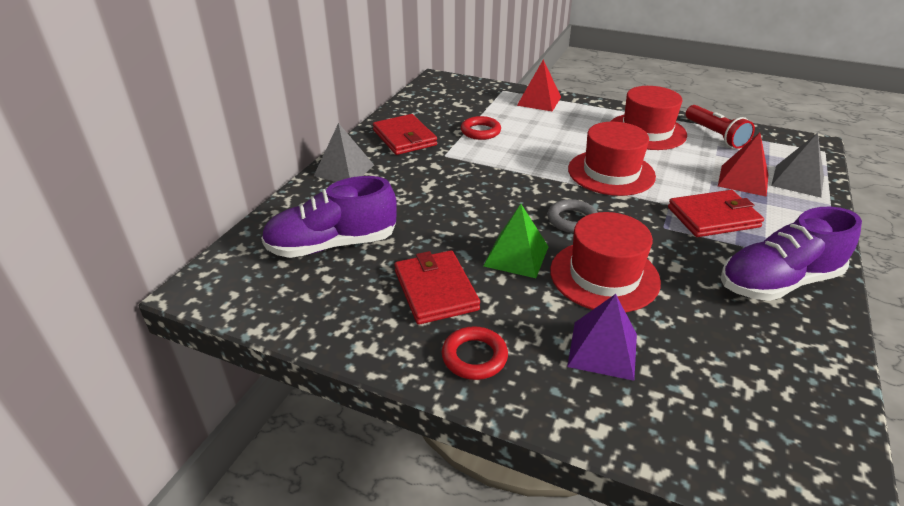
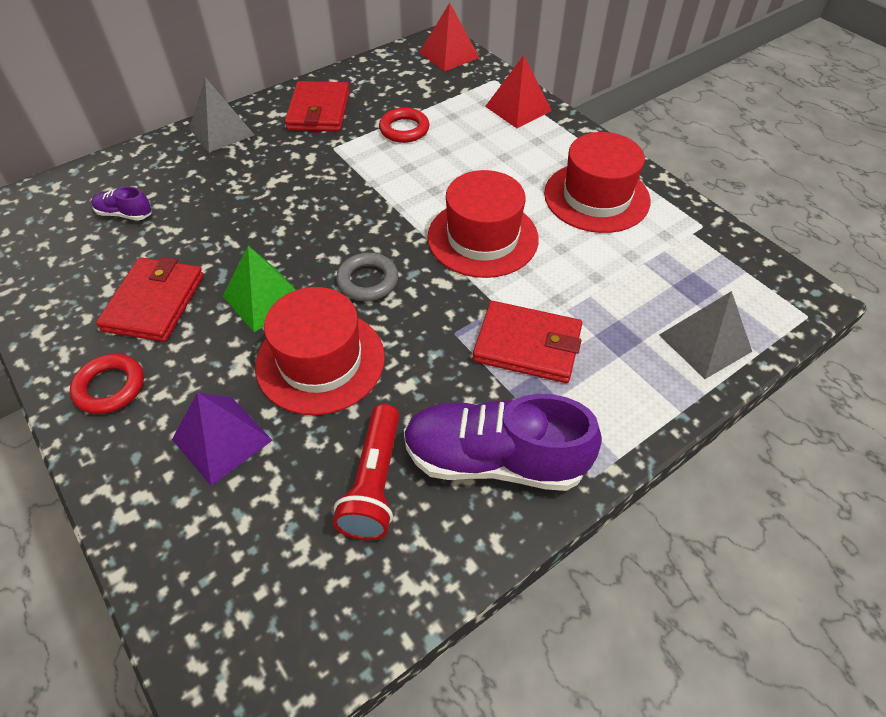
camera: 30 degrees right, 15 degrees up
purple shoe [261,176,397,258] -> purple shoe [91,186,152,221], size x0.45
red flashlight [686,105,755,149] -> red flashlight moved to [333,404,399,540]
red pyramid [718,133,768,197] -> red pyramid moved to [419,3,479,72]

